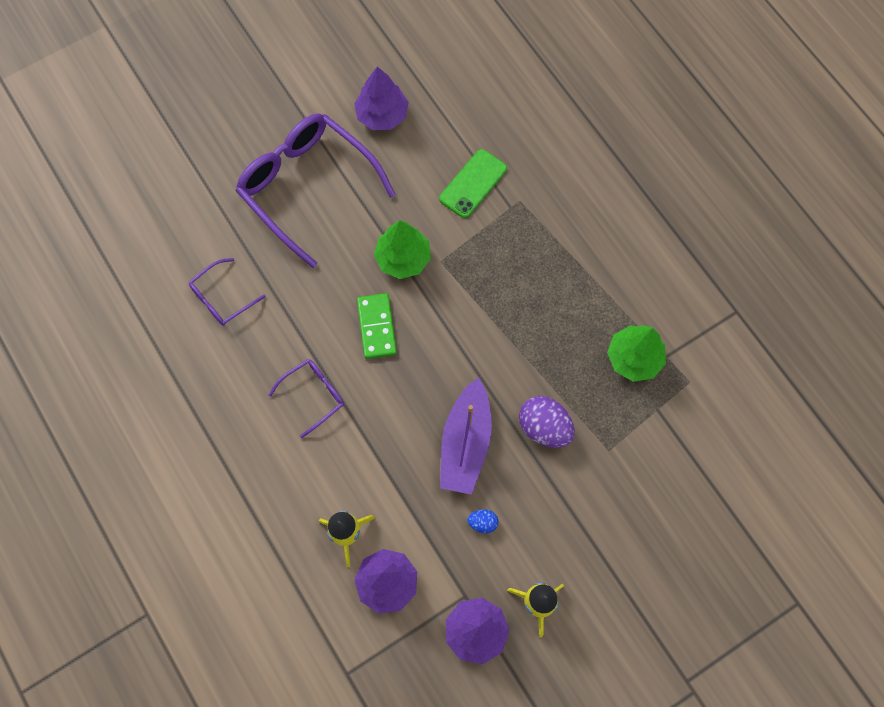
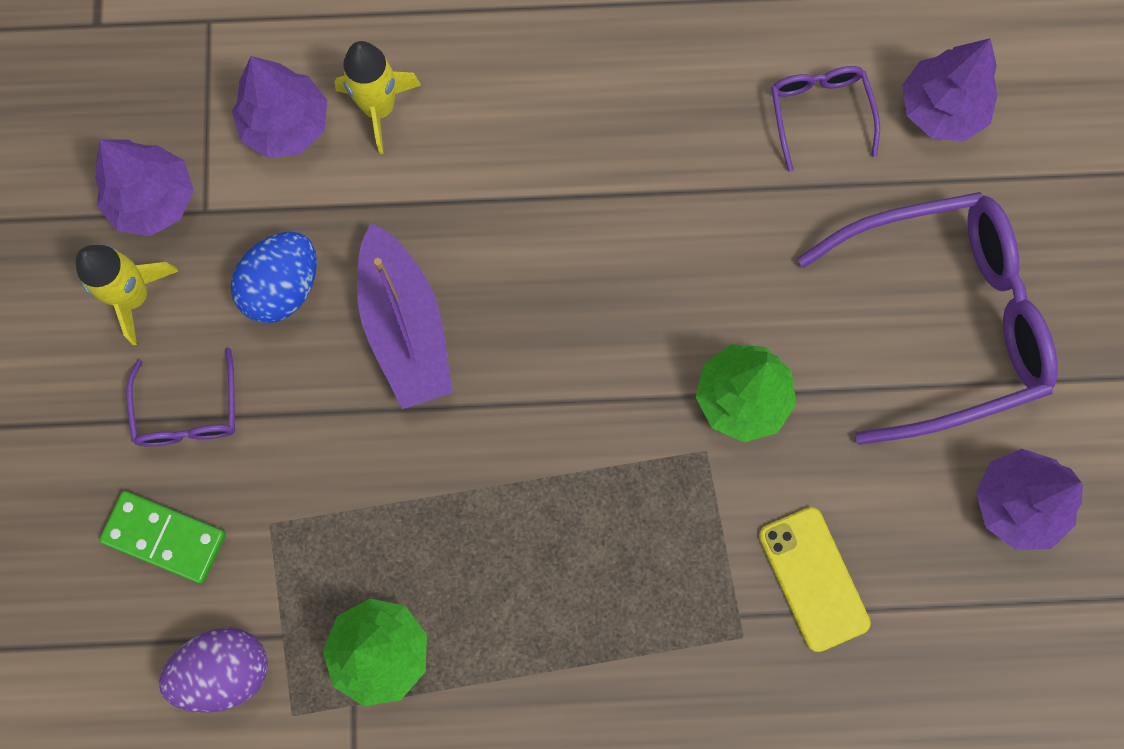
camera: 120 degrees right, 5 degrees up
purple glasses [269,359,344,438] -> purple glasses moved to [126,348,235,446]
green domino [357,293,397,359] -> green domino moved to [99,491,226,584]
green phone [439,149,507,218] -> yellow phone [759,507,871,652]
purple boat [440,377,492,495] -> purple boat turned 150 degrees counterclockwise [357,223,453,409]
blue egg [467,509,499,533] -> blue egg [231,231,317,323], size x1.99
purple egg [519,396,575,448] -> purple egg moved to [159,628,268,713]
none -> purple tree [902,38,998,142]

